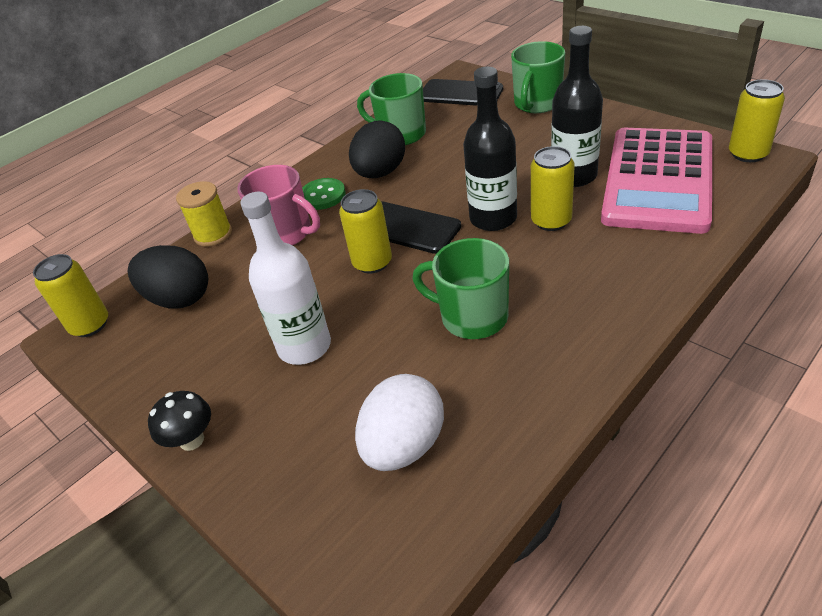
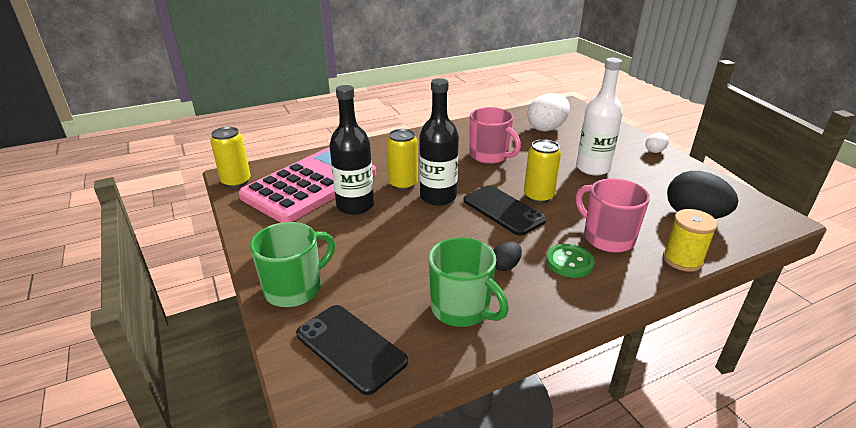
camera: 165 degrees left, 10 degrees down
yellow can [33,254,108,337] -> none
black mushroom [148,391,211,451] -> white egg [645,133,669,153]
black egg [349,120,405,178] -> black egg [493,241,522,271], size x0.50
green mug [412,238,509,339] -> pink mug [470,107,521,164]

